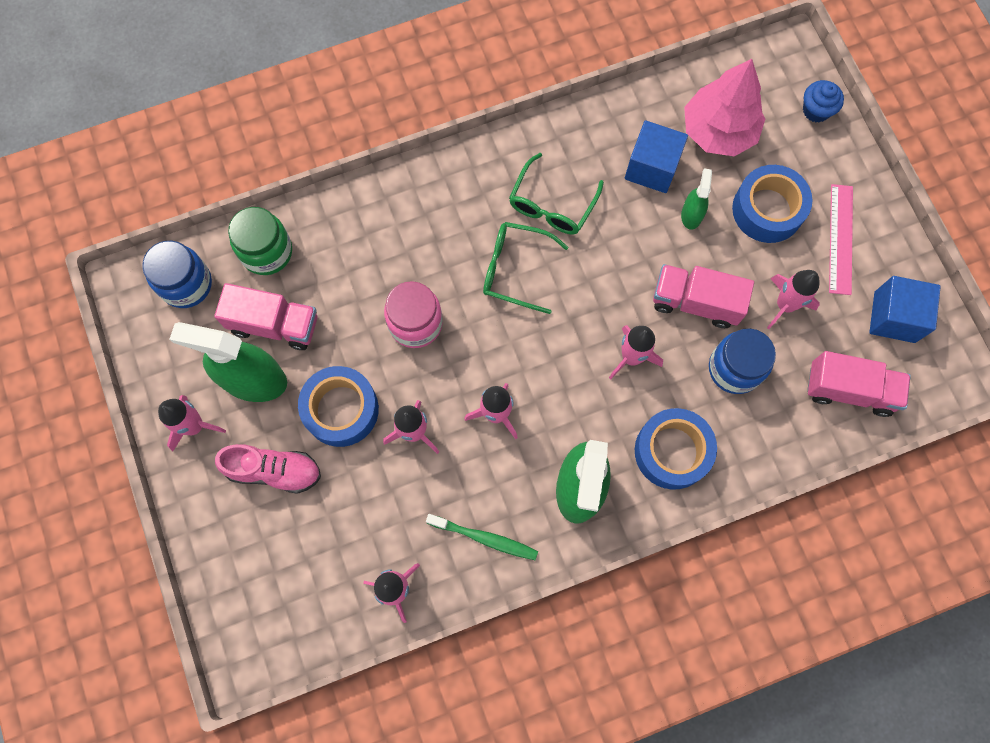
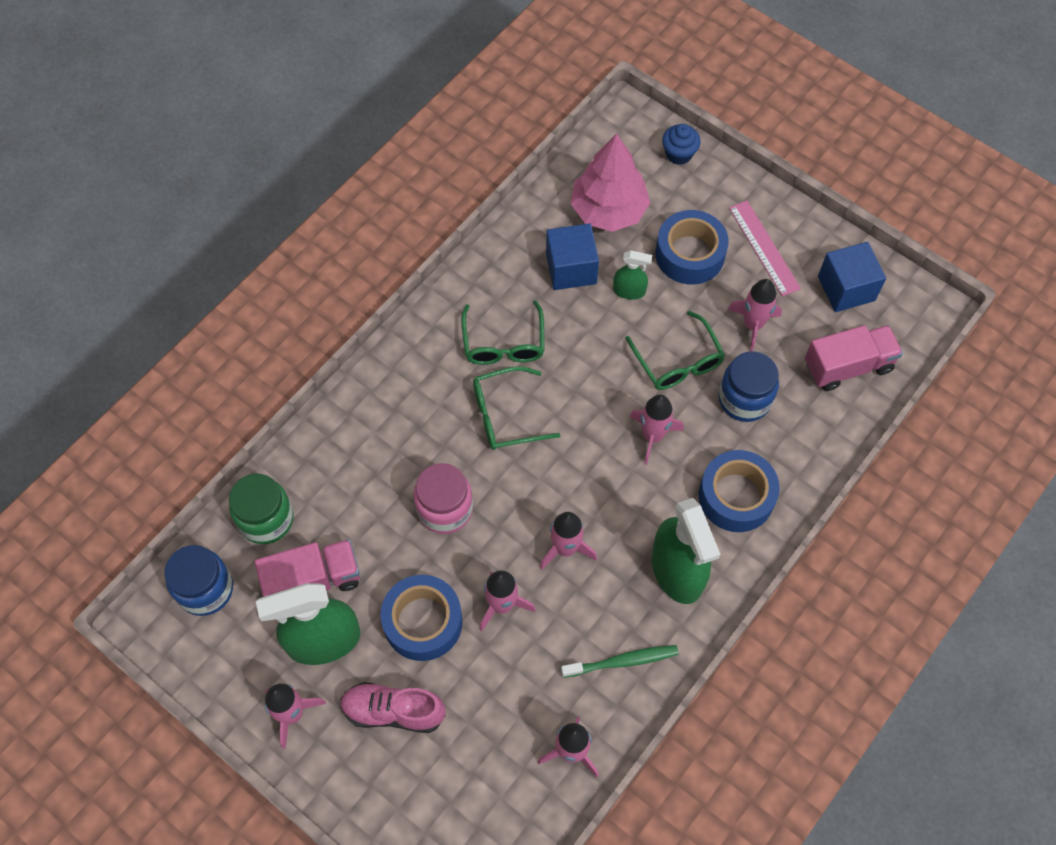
camera: 30 degrees left, 10 degrees down
pink shoe [215,444,321,494] -> pink shoe turned 150 degrees counterclockwise [340,682,446,733]
pink truck [653,264,754,328] -> green glasses [625,311,725,390]
green spray bottle [681,168,712,230] -> green spray bottle turned 120 degrees clockwise [613,250,652,300]

